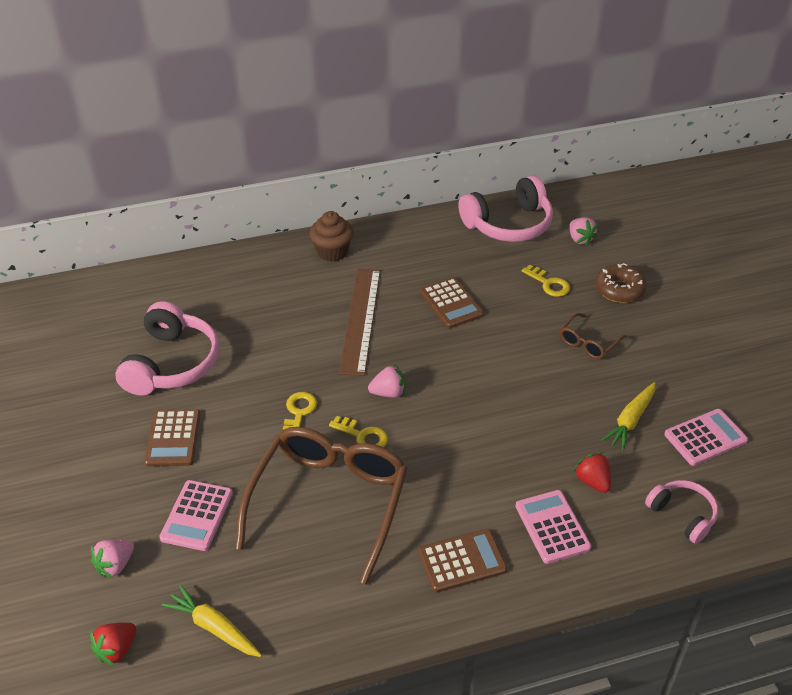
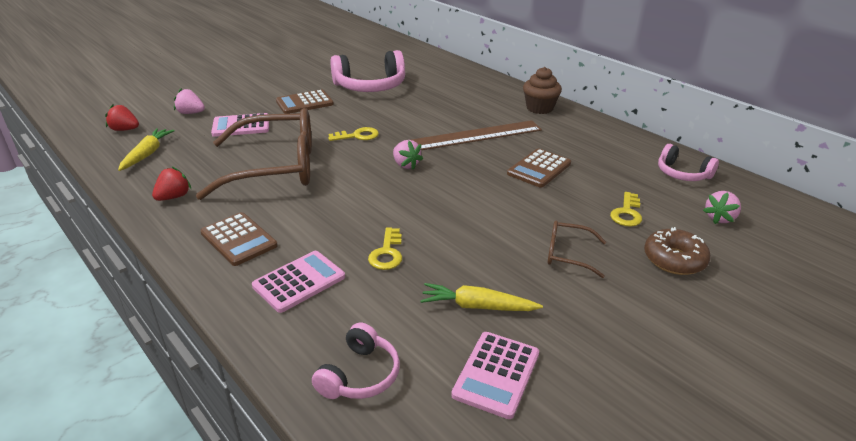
camera: 65 degrees right, 10 degrees down
yellow key [329,416,388,447] -> yellow key moved to [368,227,402,270]
pink headphones [458,175,553,242] -> pink headphones [658,144,719,181], size x0.57
red strawberry [573,452,611,493] -> red strawberry moved to [152,167,191,201]
pink calculator [664,409,748,466] -> pink calculator turned 75 degrees clockwise [451,332,539,419]

